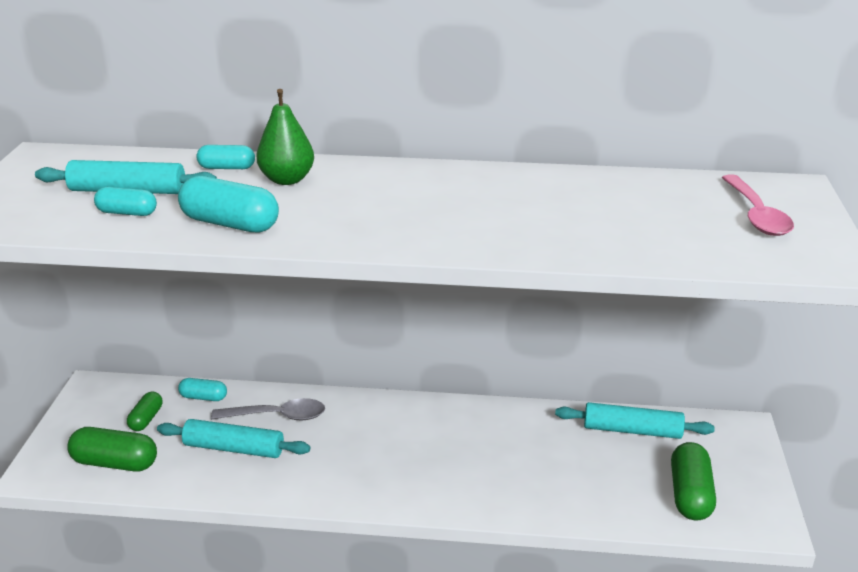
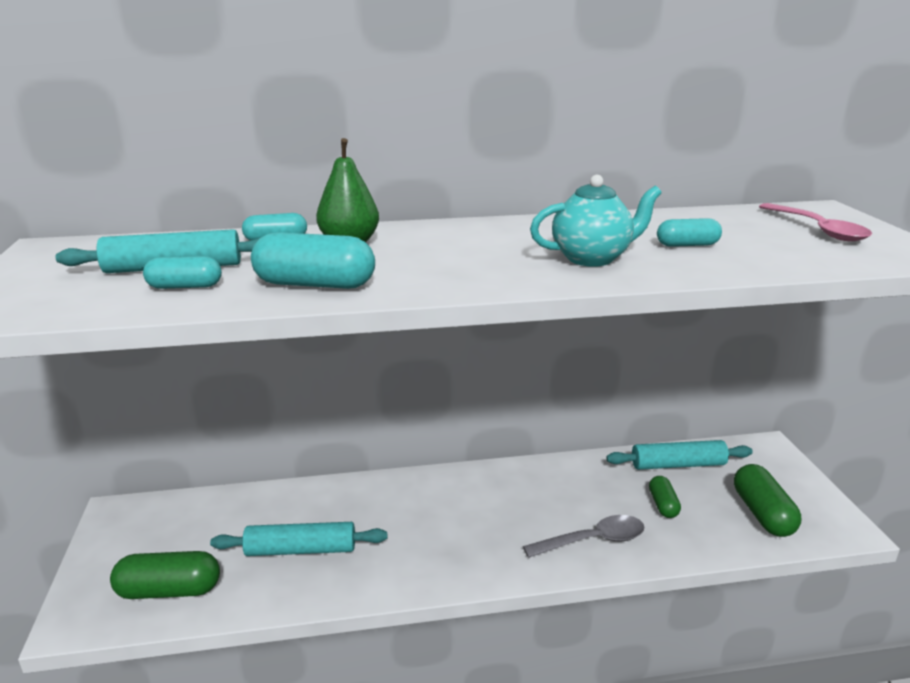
camera: 15 degrees left, 5 degrees down
green capsule [127,392,162,431] -> green capsule moved to [649,476,681,518]
turquoise capsule [178,378,227,401] -> turquoise capsule moved to [657,218,722,247]
grey spoon [211,398,325,420] -> grey spoon moved to [523,515,645,558]
none -> turquoise teapot [530,175,662,267]

